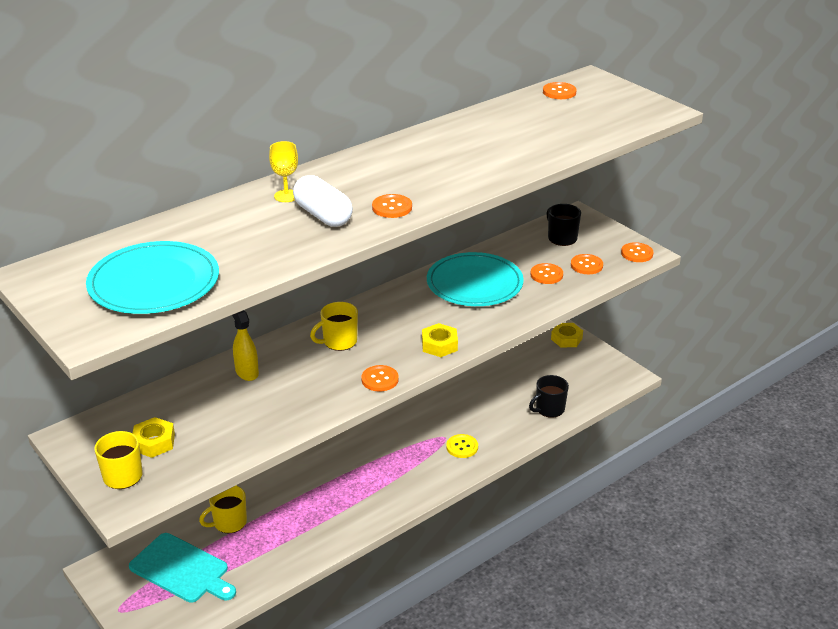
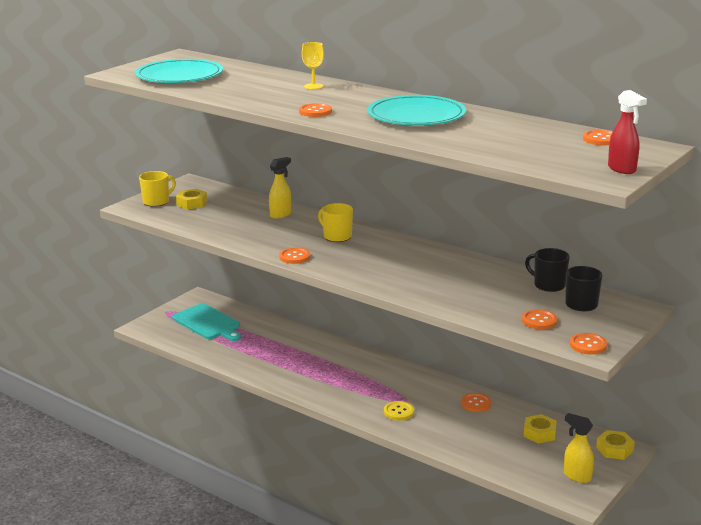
camera: 75 degrees right, 10 degrees down
turquoise cutting board [129,533,236,603] -> turquoise cutting board turned 60 degrees counterclockwise [172,303,241,341]
yellow mug [199,486,247,533] -> none
white capsule [293,175,353,227] -> none
yellow nut [422,323,458,357] -> yellow nut moved to [524,414,556,443]
turquoise plate [427,252,524,306] -> turquoise plate moved to [367,95,466,125]
black mug [529,375,569,418] -> black mug moved to [525,248,570,292]
orange button [530,263,563,284] -> orange button moved to [461,393,491,412]
none -> yellow spray bottle [564,413,594,483]
none -> red spray bottle [608,90,647,174]

